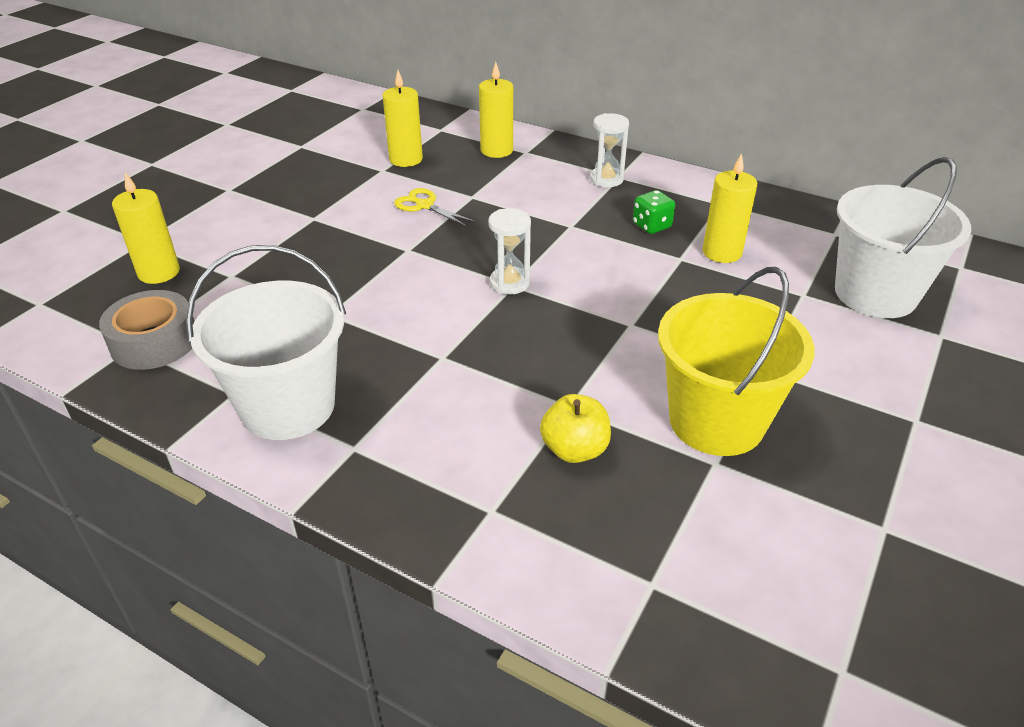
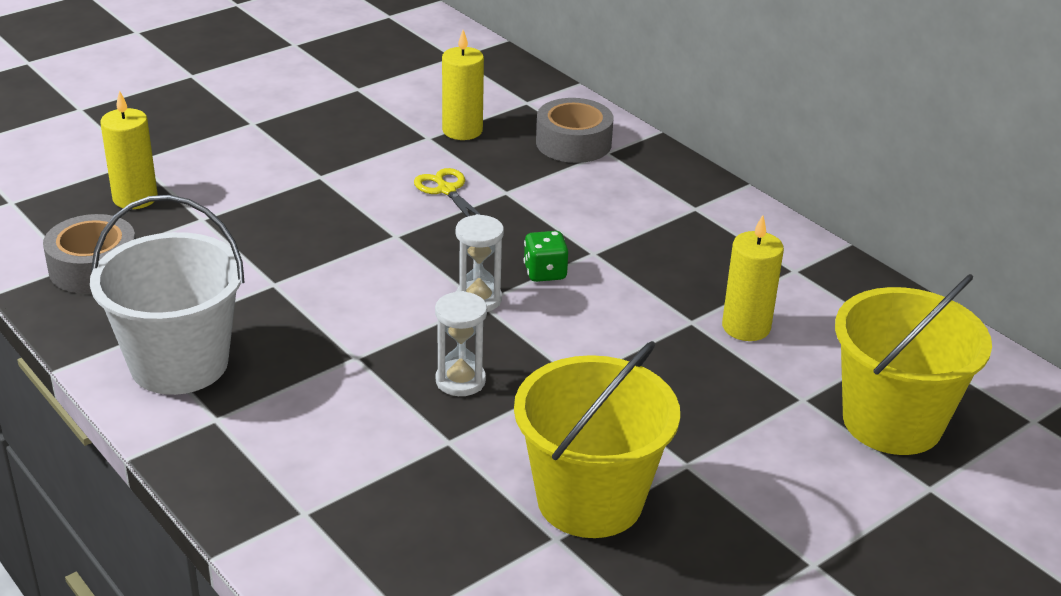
camera: 20 degrees right, 5 degrees down
yellow candle [479,62,513,158] -> grey tape [536,98,613,163]
yellow apple [540,394,611,463] -> none
white hourglass [590,113,629,187] -> white hourglass moved to [435,291,487,396]
green dice [633,190,675,234] -> green dice moved to [524,231,568,282]
white bucket [835,157,971,318] -> yellow bucket [835,274,992,455]

